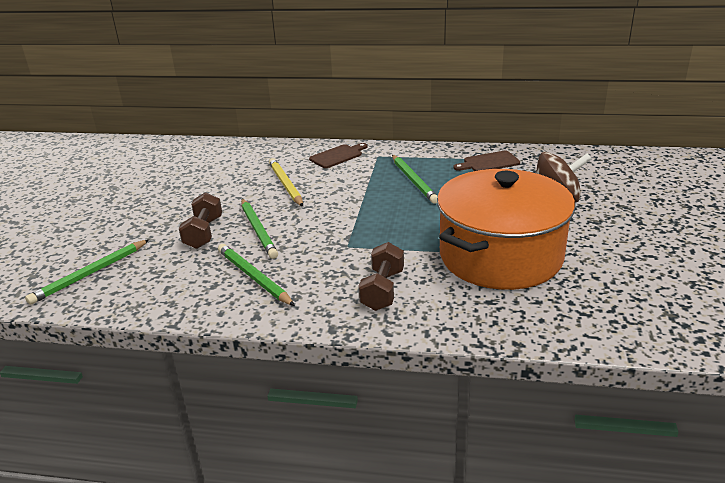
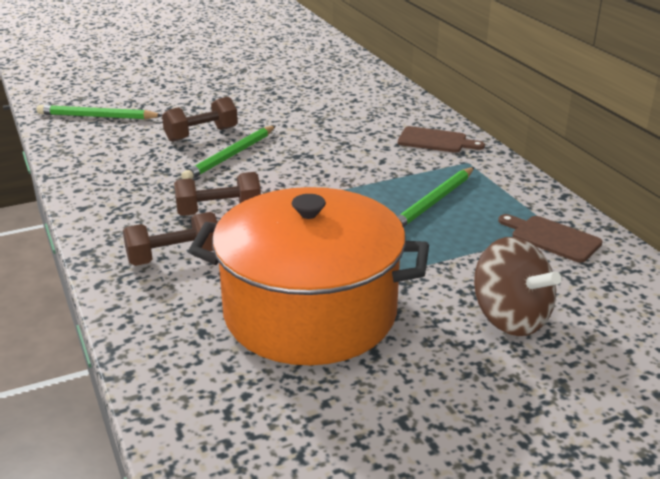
camera: 55 degrees right, 0 degrees up
green pencil [218,244,295,306] -> none
yellow pencil [269,158,303,207] -> none
none -> brown dumbbell [174,172,261,216]

